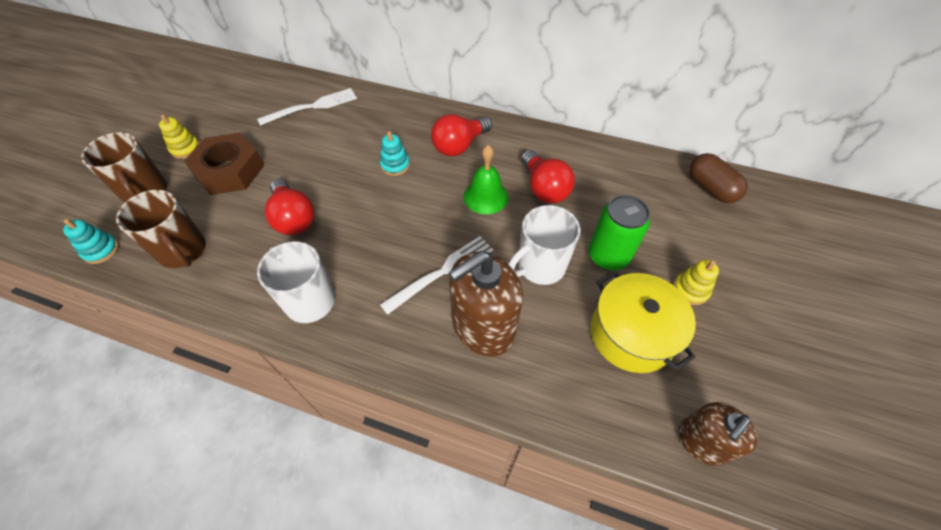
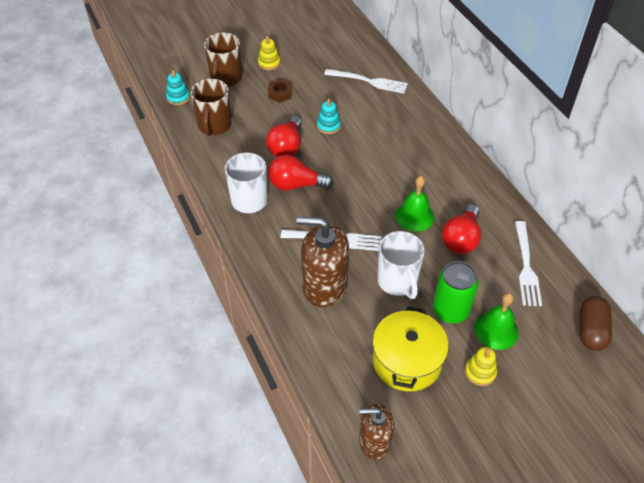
camera: 45 degrees right, 5 degrees down
brown nut [184,133,264,195] -> brown nut [268,79,292,103], size x0.50
turquoise stacking toy [380,131,410,176] -> turquoise stacking toy moved to [317,99,341,134]
red light bulb [431,114,492,156] -> red light bulb moved to [268,154,333,191]
white mug [508,205,581,285] -> white mug turned 120 degrees counterclockwise [377,231,425,299]
none -> green bell [474,293,519,350]
none -> white fork [515,221,542,306]

